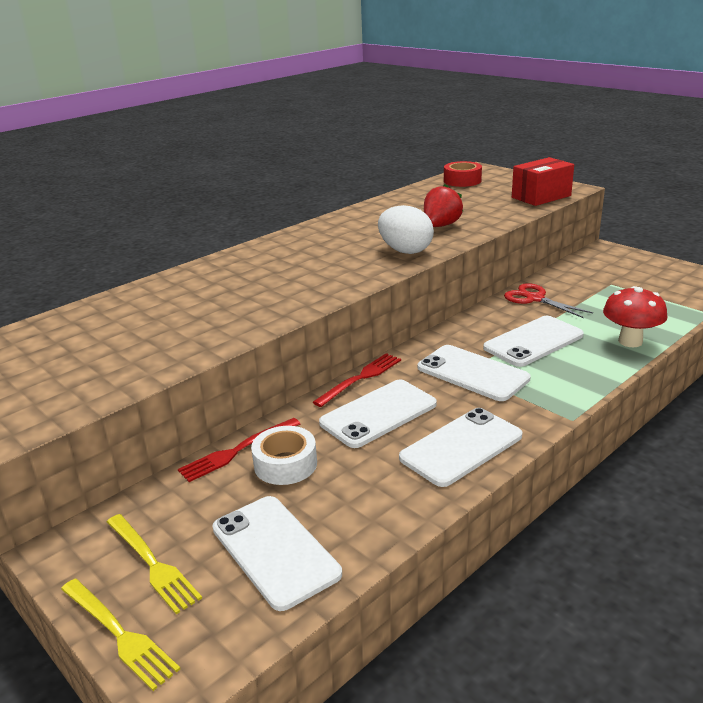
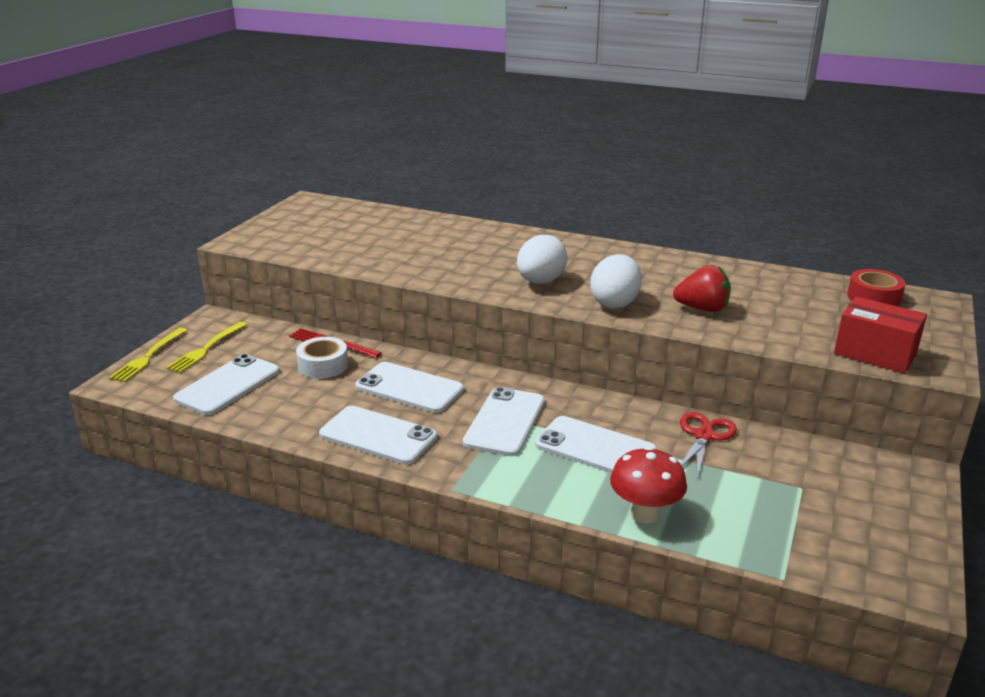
camera: 65 degrees right, 0 degrees up
red fork [313,353,401,407] -> none
none -> white egg [517,235,568,284]

